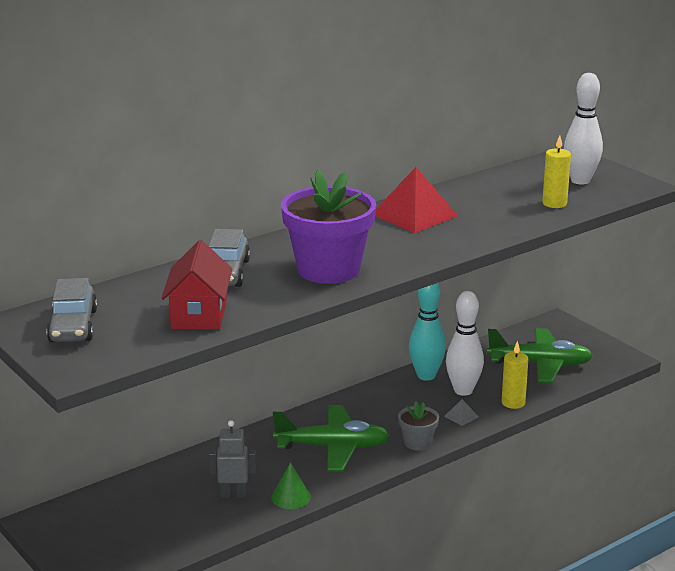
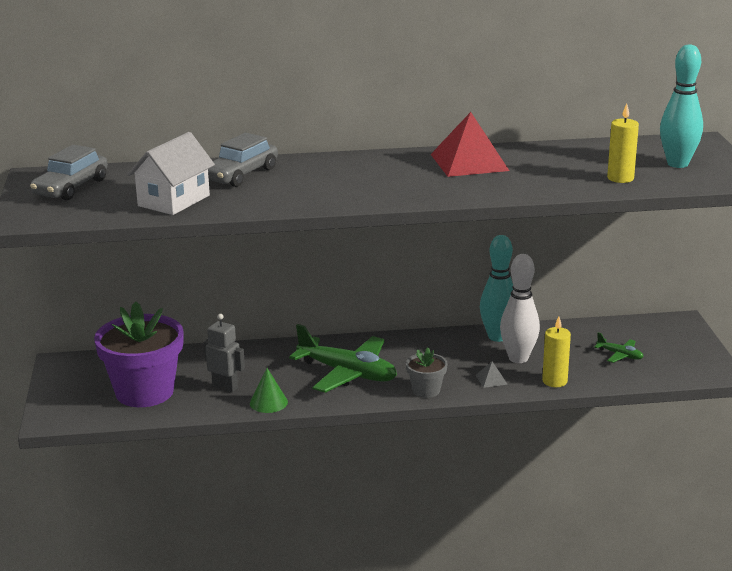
camera: 30 degrees right, 0 degrees up
red house [161,240,232,330] -> white house [127,132,215,215]
purple flower pot [281,170,376,284] -> purple flower pot moved to [94,301,184,407]
green plane [487,328,593,383] -> green plane [594,332,644,363], size x0.45
white bowling pin [564,73,603,185] -> turquoise bowling pin [660,44,703,168]

